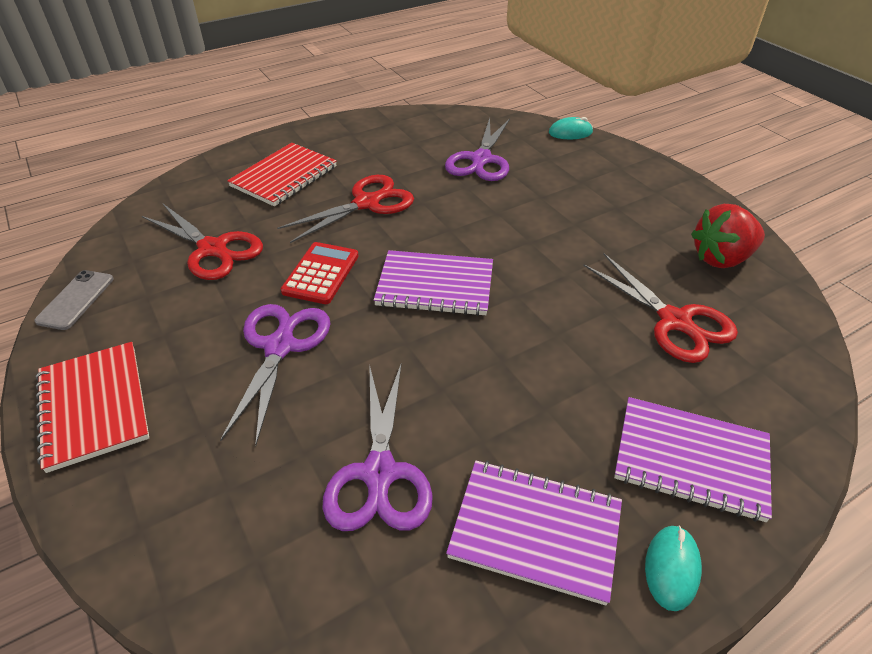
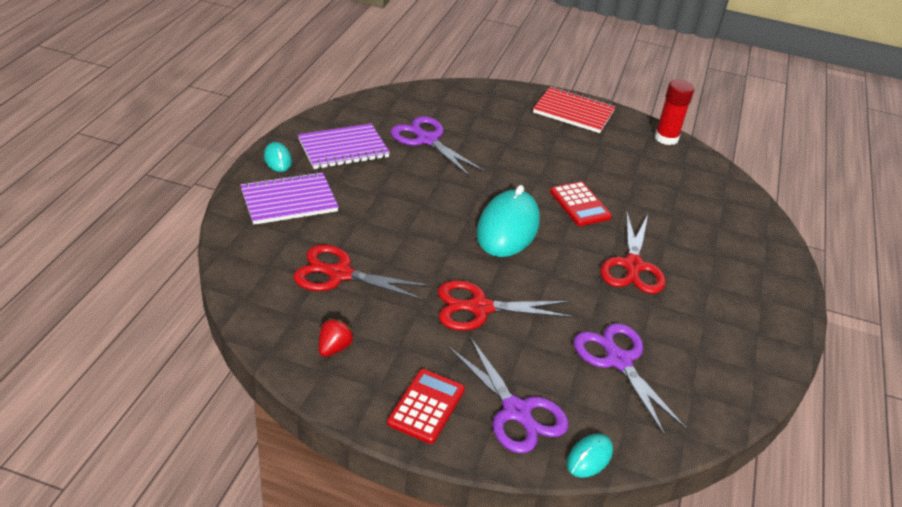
camera: 135 degrees right, 5 degrees down
grey phone [35,270,113,330] -> red glue stick [655,80,694,145]
red scissors [142,204,263,280] -> red scissors moved to [438,280,574,331]
purple scissors [220,304,330,446] -> purple scissors moved to [449,337,569,453]
red notebook [227,143,337,207] -> none
purple notebook [374,250,493,316] -> turquoise mouse [476,185,540,257]
red strawberry [691,204,765,268] -> red strawberry [319,319,354,357], size x0.57
none -> red calculator [387,369,465,444]

